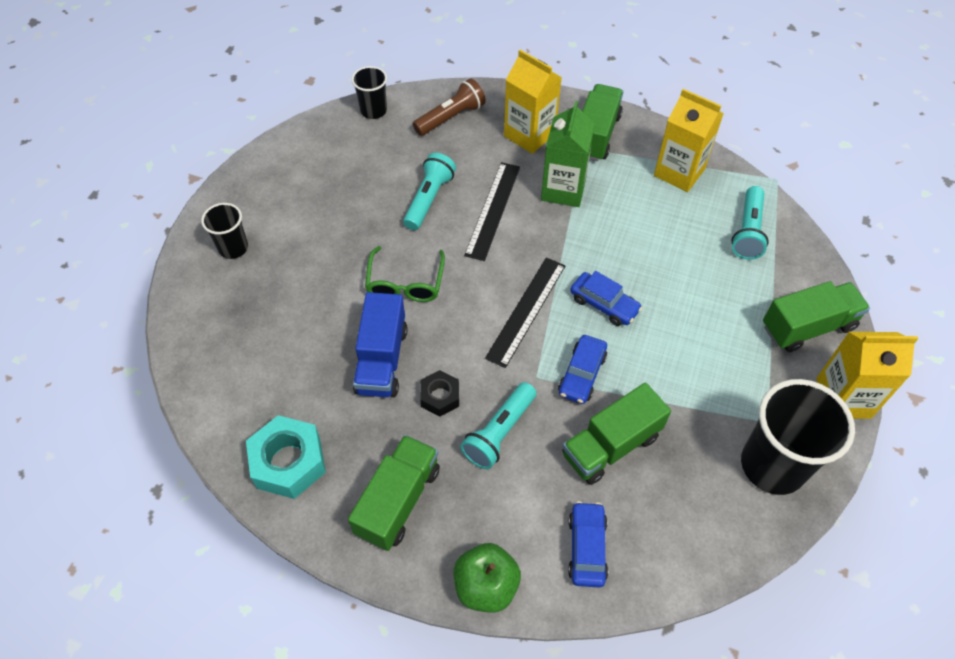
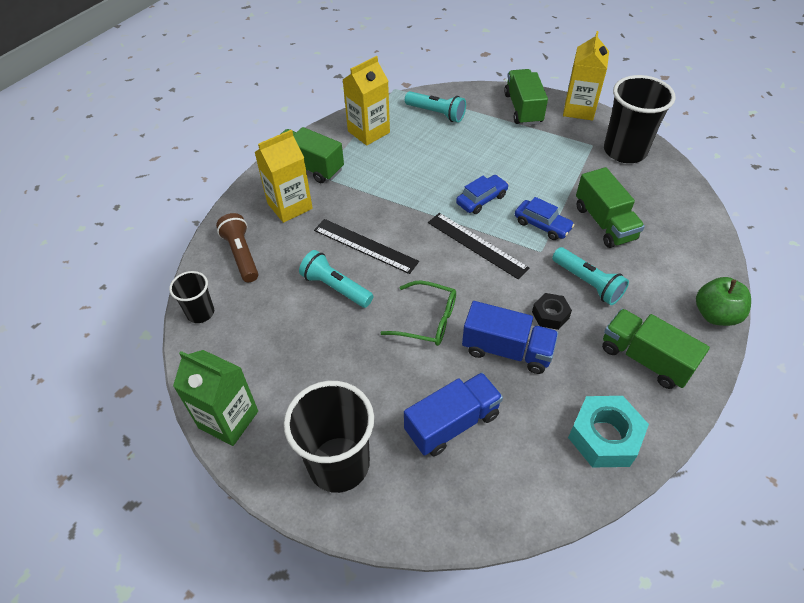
camera: 75 degrees left, 5 degrees down
black cup [201,203,248,259] -> black cup [284,381,374,493], size x1.87
green carton [541,101,595,207] -> green carton moved to [173,350,258,446]
blue car [568,501,608,588] -> none
none -> blue truck [404,372,503,456]

